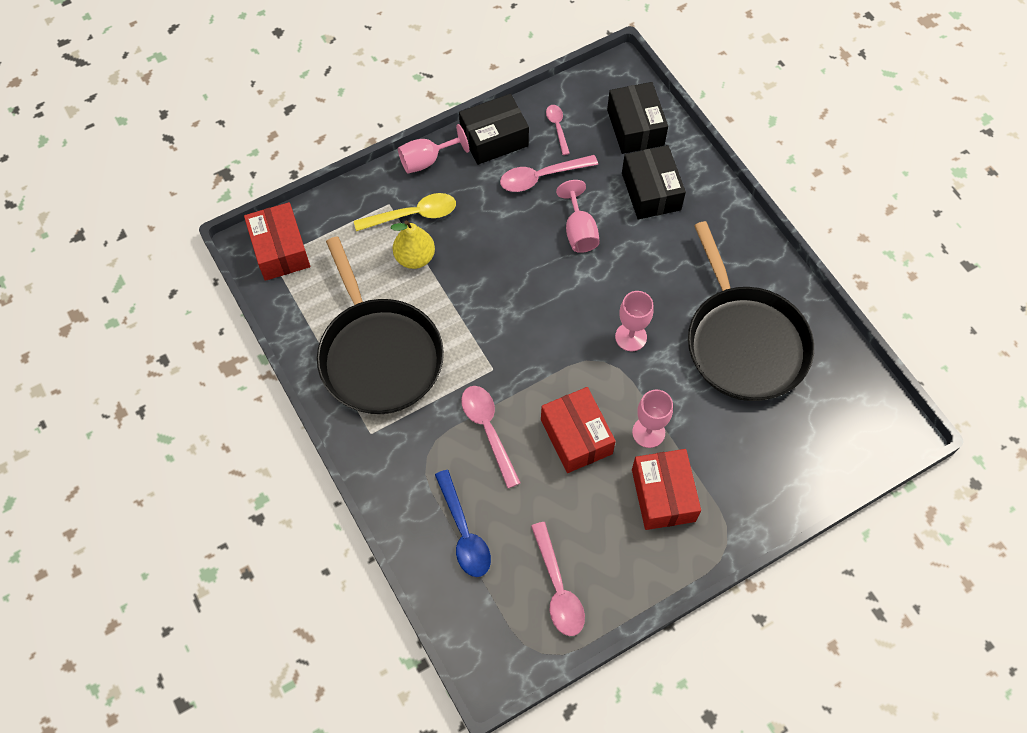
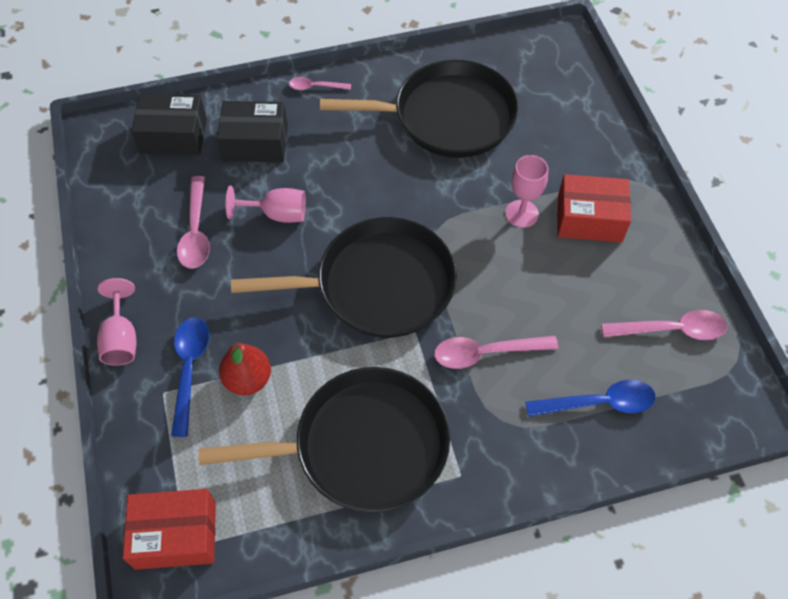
camera: 75 degrees left, 5 degrees down
yellow spoon [354,193,456,231] -> blue spoon [171,317,209,437]
yellow pear [391,220,435,269] -> red pear [219,343,271,395]
black box [459,94,529,165] -> none
red box [541,387,616,473] -> none
pink spoon [546,105,570,155] -> pink spoon moved to [289,77,351,90]
pink goblet [615,291,654,351] -> none
none -> black pan [231,217,457,338]

